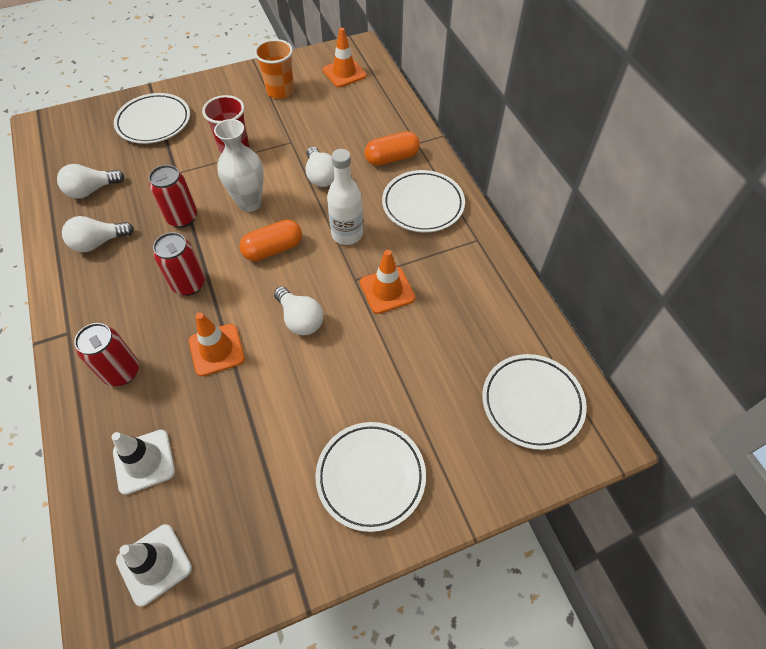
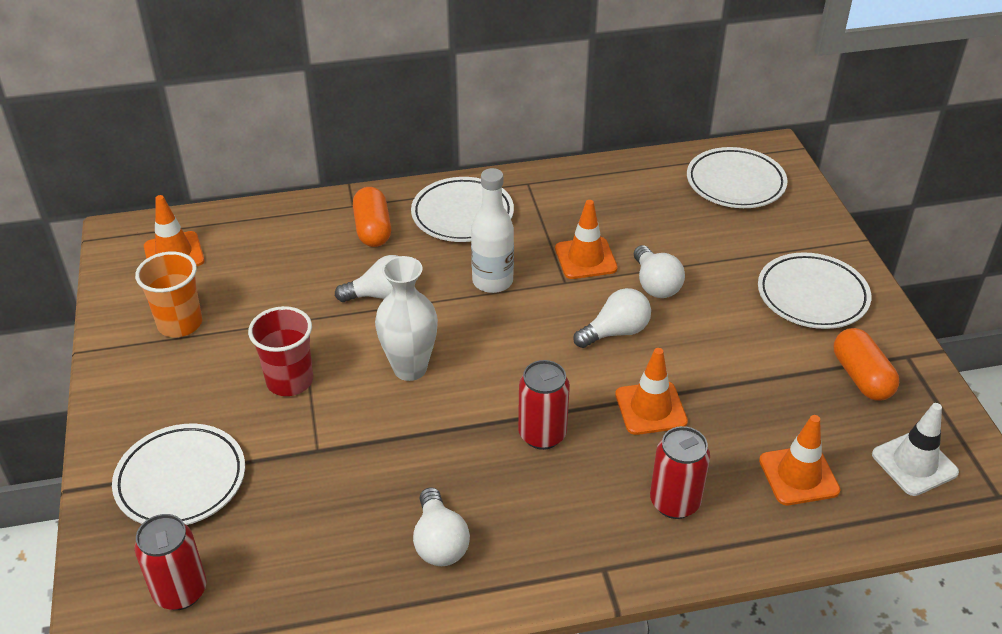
camera: 80 degrees left, 15 degrees down
white light bulb [57,164,124,199] -> white light bulb moved to [634,245,685,298]
white traffic cone [112,430,175,495] -> orange traffic cone [759,415,841,505]
red can [149,165,197,228] -> red can moved to [135,514,207,610]
orange capsule [239,220,302,261] -> orange capsule moved to [834,328,899,401]

